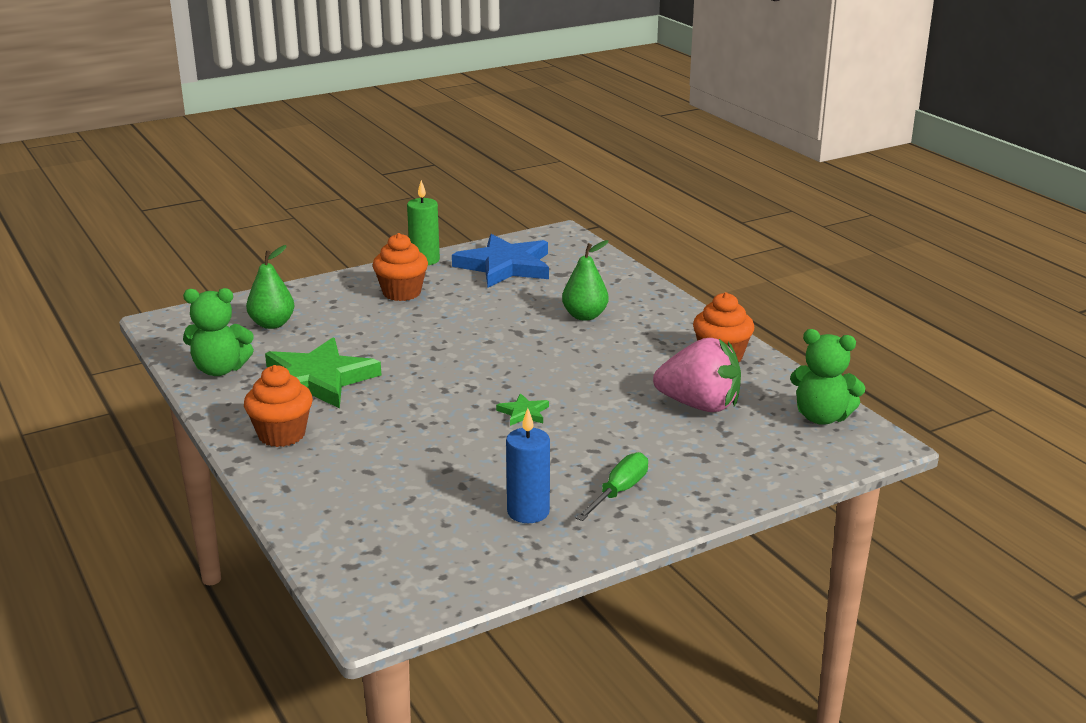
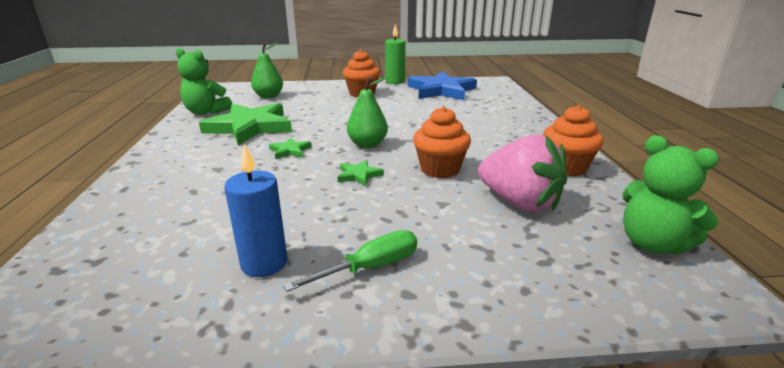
camera: 25 degrees right, 0 degrees up
orange cupcake [244,365,313,447] -> orange cupcake moved to [413,106,471,178]
green pear [562,240,609,321] -> green pear moved to [347,77,388,148]
none -> green star [269,137,312,159]

